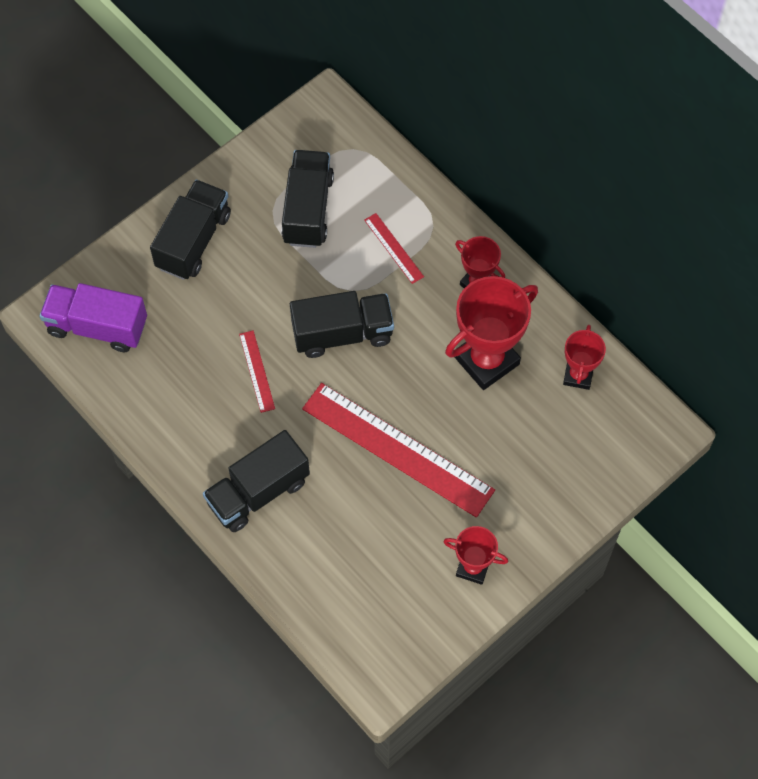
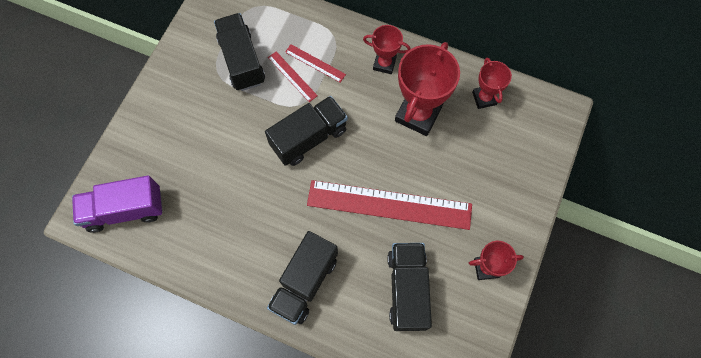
camera: 25 degrees left, 5 degrees up
black truck [150,180,231,280] -> black truck moved to [387,243,432,331]
red ruler [239,330,275,413] -> red ruler moved to [268,51,318,102]

